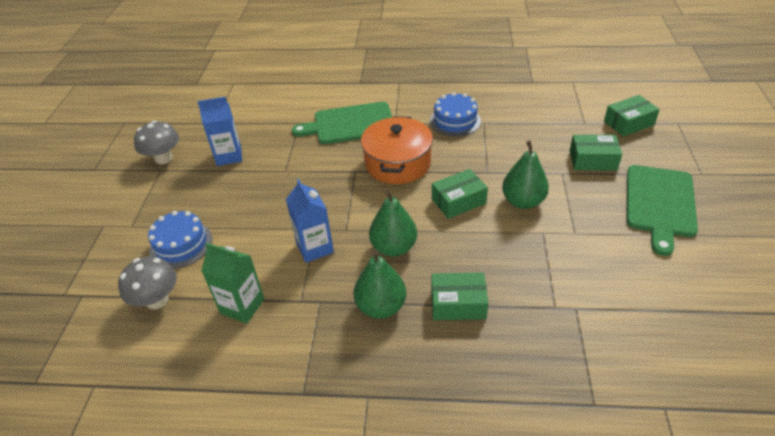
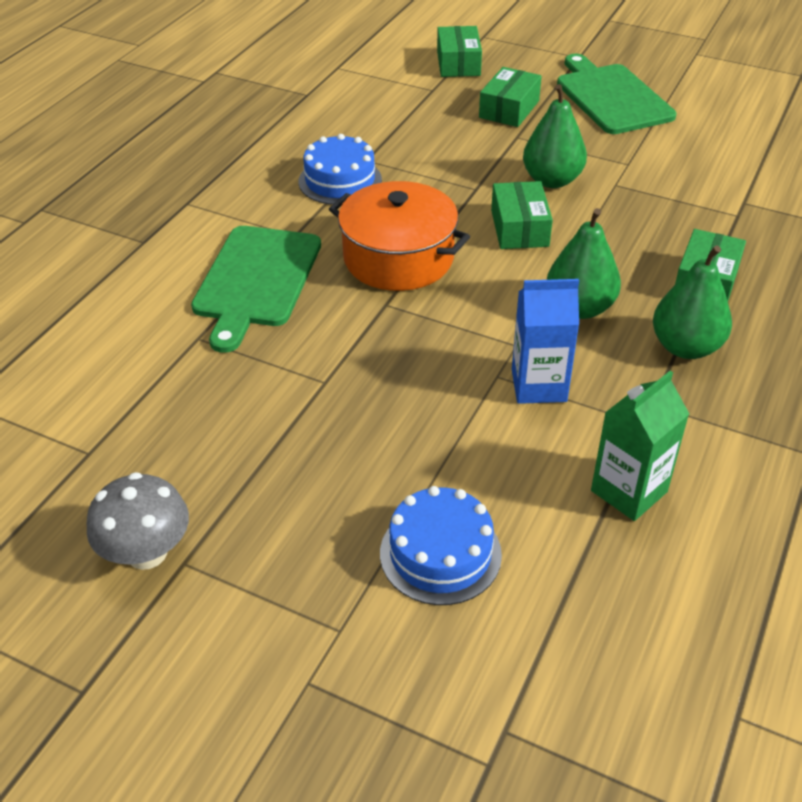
camera: 70 degrees left, 0 degrees up
grey mushroom [118,257,177,309] -> none
blue carton [198,97,242,166] -> none
green cutting board [627,165,698,256] -> green cutting board turned 150 degrees counterclockwise [557,54,677,134]

